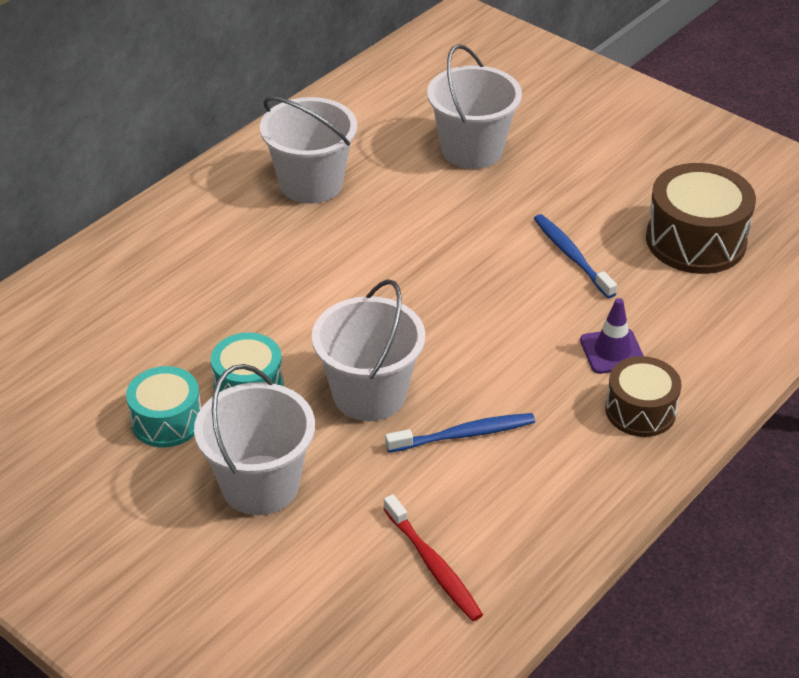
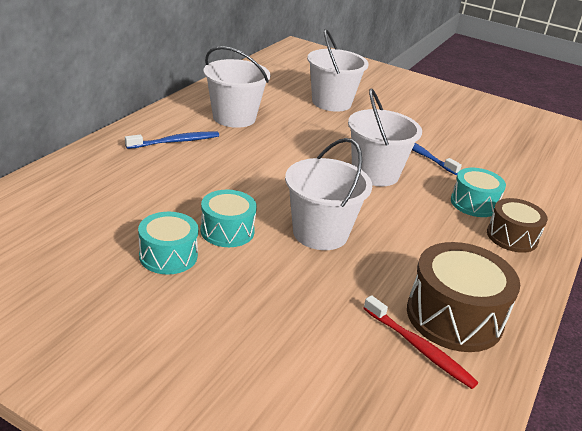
camera: 15 degrees left, 10 degrees down
white bucket [194,364,315,515] -> white bucket moved to [348,89,422,186]
blue toothbrush [385,413,535,453] -> blue toothbrush moved to [125,131,219,149]
purple traffic cone [580,298,644,374] -> turquoise drum [451,168,506,217]
brown drum [646,163,756,274] -> brown drum moved to [407,242,520,352]

